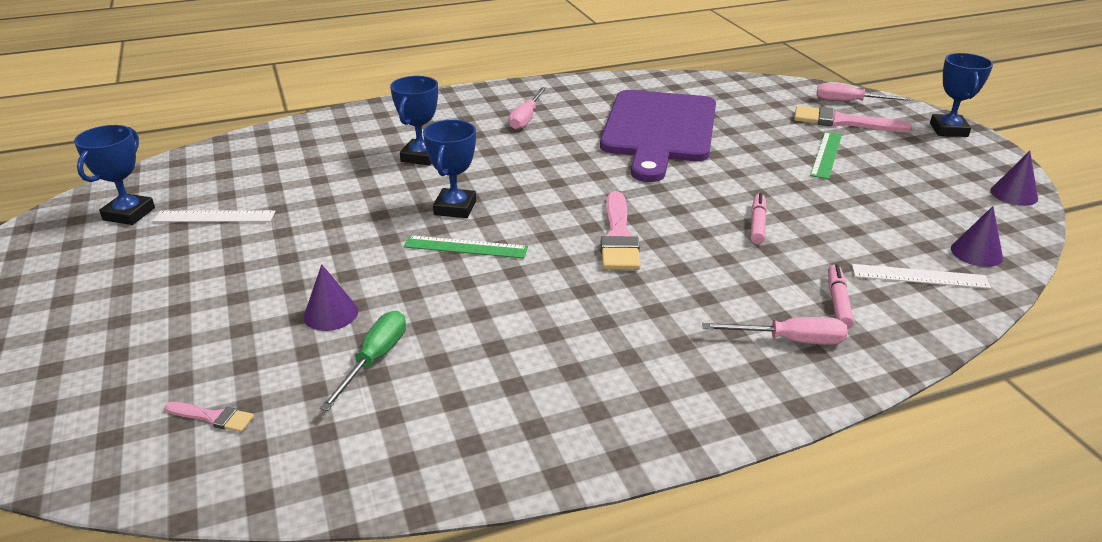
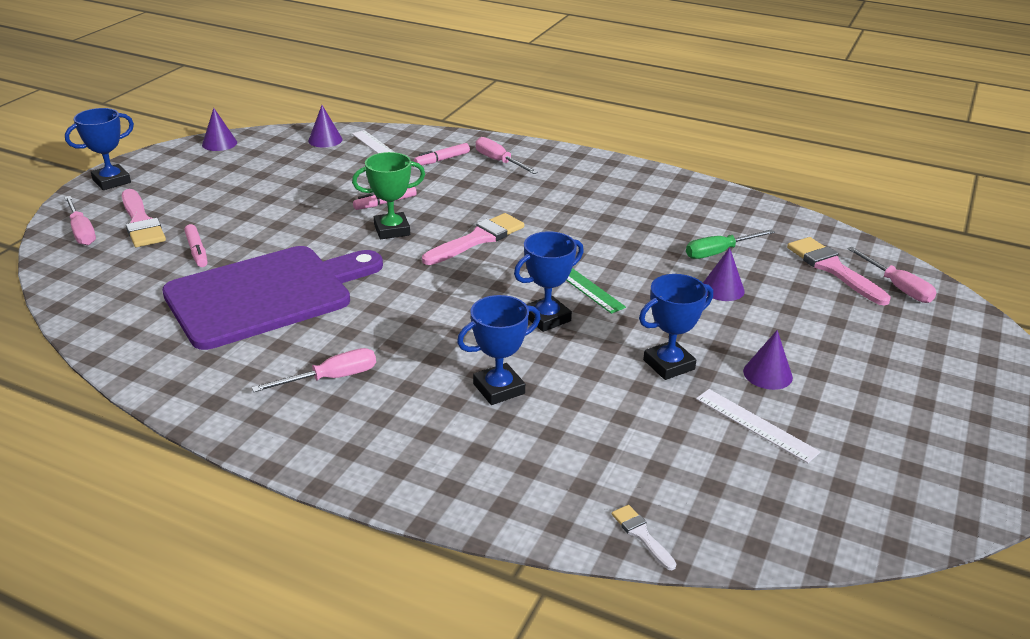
camera: 135 degrees left, 0 degrees up
blue trophy [74,125,155,225] -> blue trophy moved to [639,274,713,380]
pink brush [165,402,254,432] -> pink brush [787,237,891,305], size x1.99
green ruler [810,132,842,179] -> none
none -> pink marker [184,224,208,267]
none -> green trophy [352,152,425,239]
none -> white brush [612,505,676,570]
none -> purple cone [743,330,793,390]
none -> pink screwdriver [847,247,936,303]

